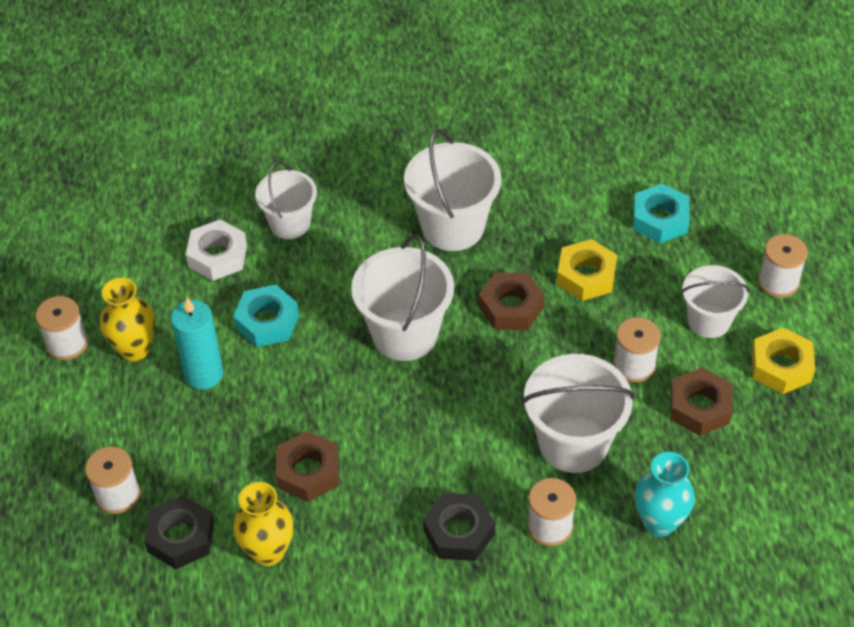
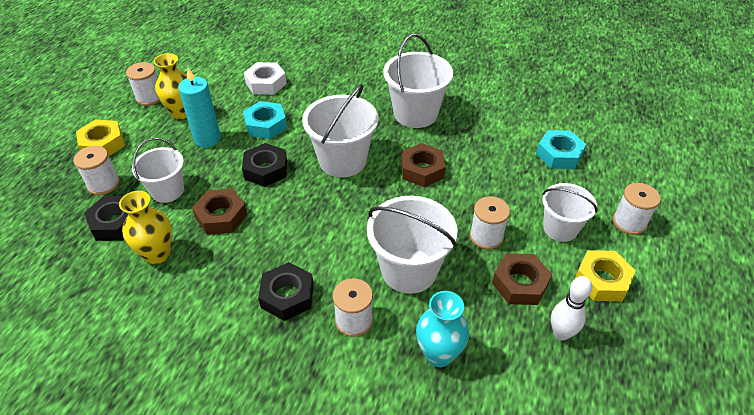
camera: 25 degrees right, 5 degrees down
white bucket [255,161,317,239] -> white bucket moved to [132,138,184,203]
yellow nut [557,239,617,301] -> yellow nut moved to [76,119,125,156]
none -> black nut [242,143,287,187]
none -> white bowling pin [551,276,592,341]

